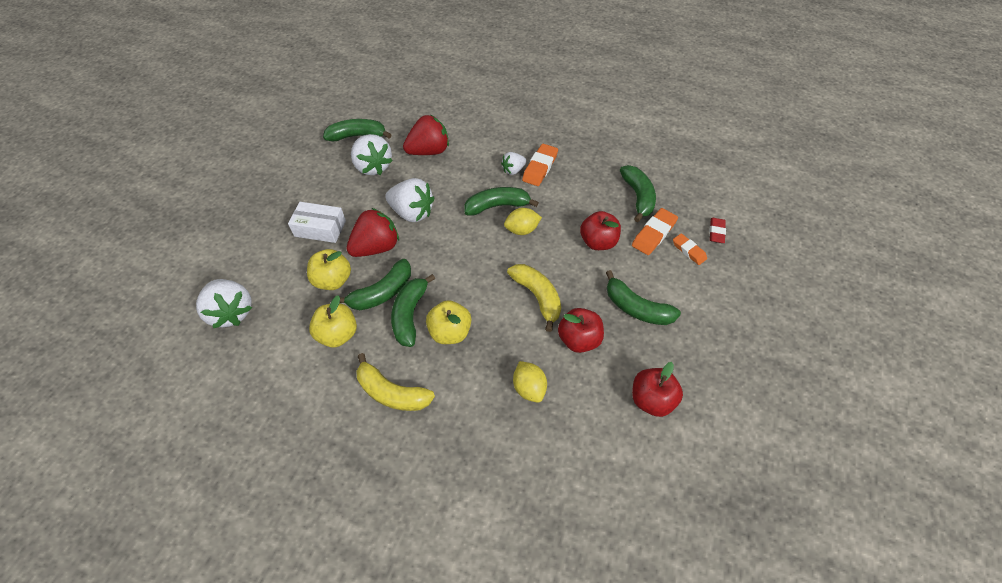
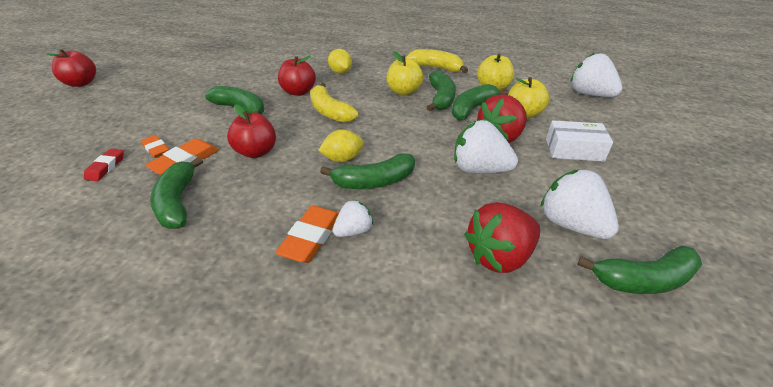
camera: 175 degrees right, 15 degrees down
red apple [632,362,683,417] -> red apple moved to [46,49,96,87]

